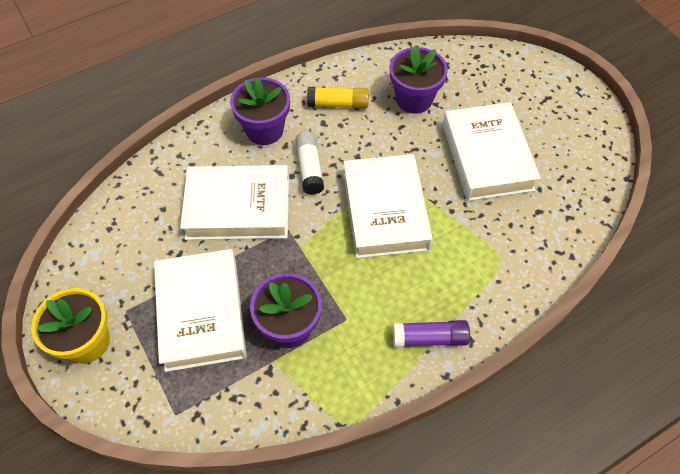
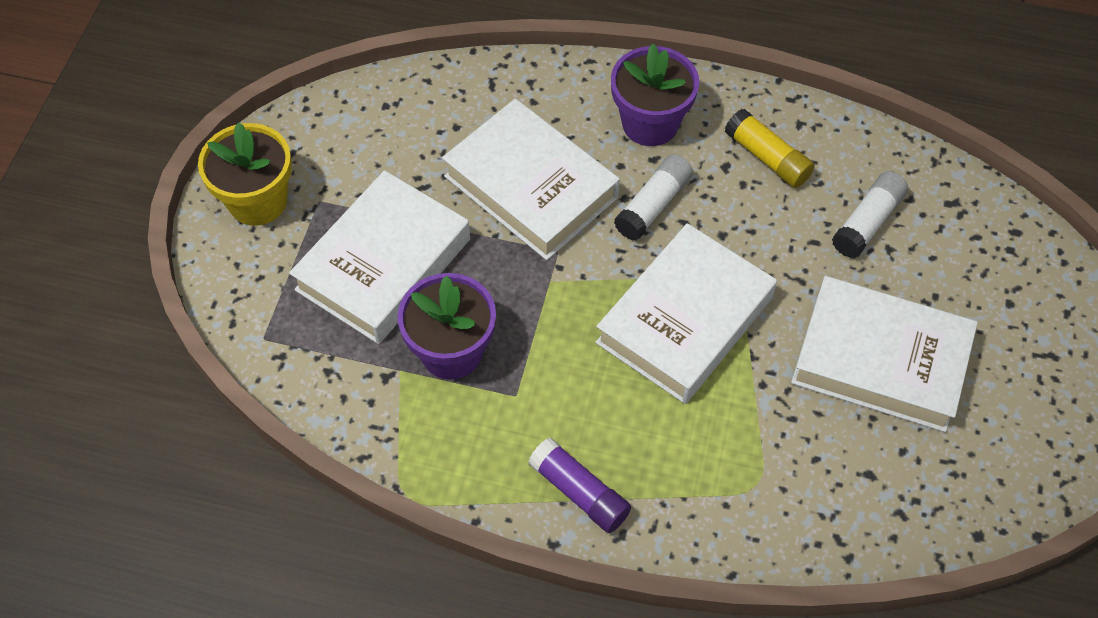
camera: 45 degrees right, 0 degrees up
purple flower pot [390,46,448,114] -> white glue stick [832,171,908,258]
white book [443,102,541,201] -> white book turned 75 degrees clockwise [791,276,978,432]

